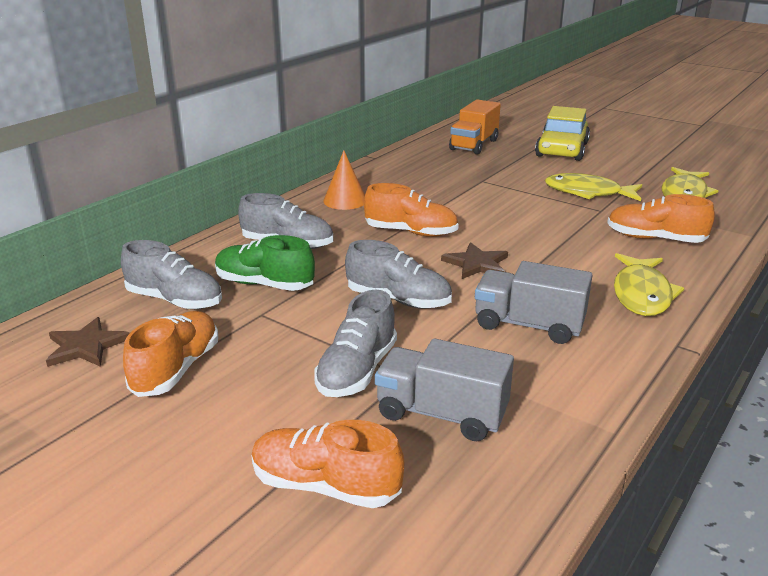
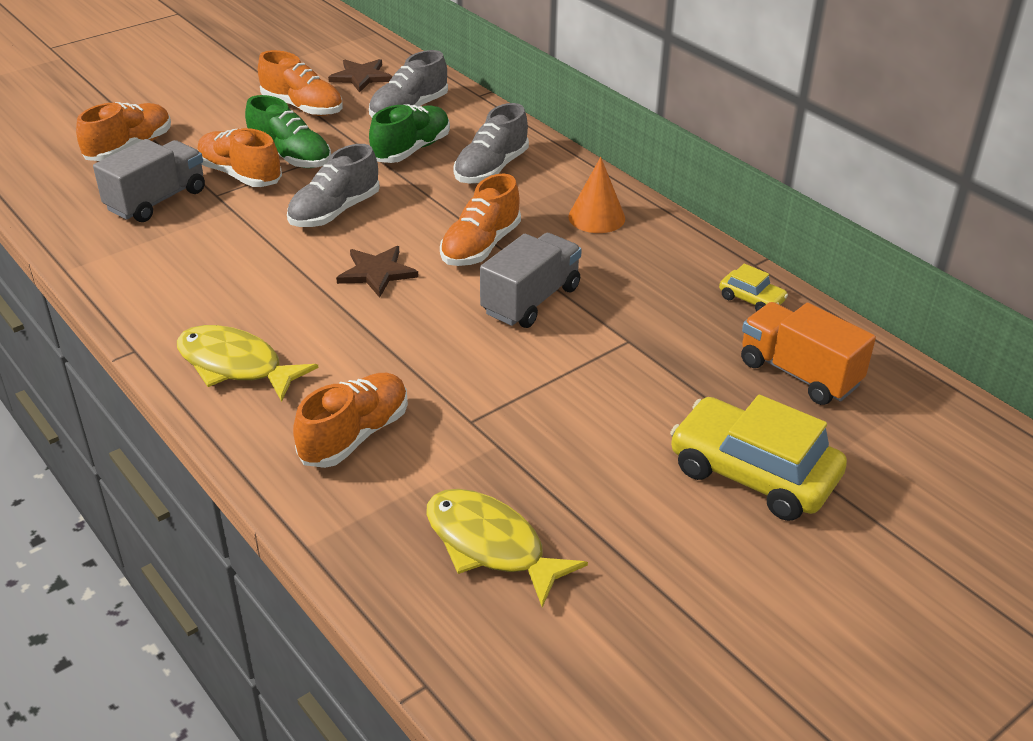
camera: 105 degrees right, 10 degrees up
grey shoe [314,290,397,397] -> orange shoe [197,128,282,187]
grey truck [475,261,593,344] -> grey truck moved to [480,233,582,328]
yellow fish [545,173,642,201] -> none
none -> green shoe [245,95,331,168]
none -> yellow car [719,264,788,311]

